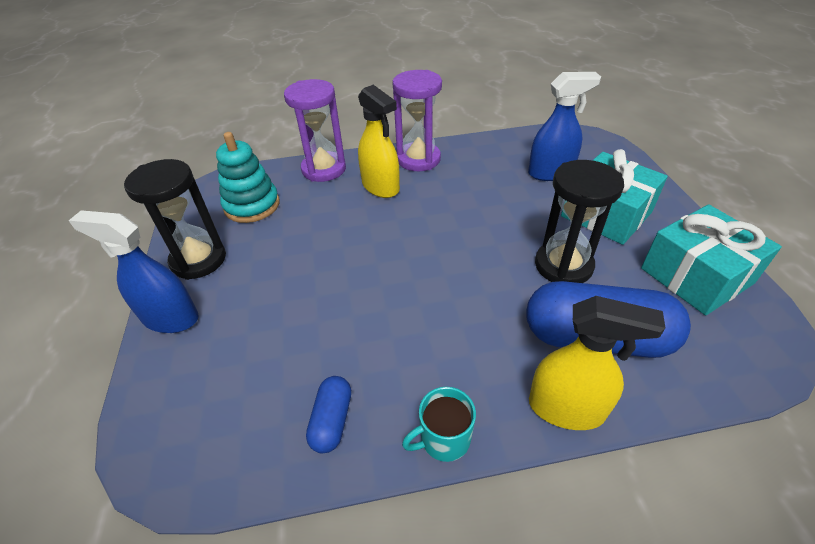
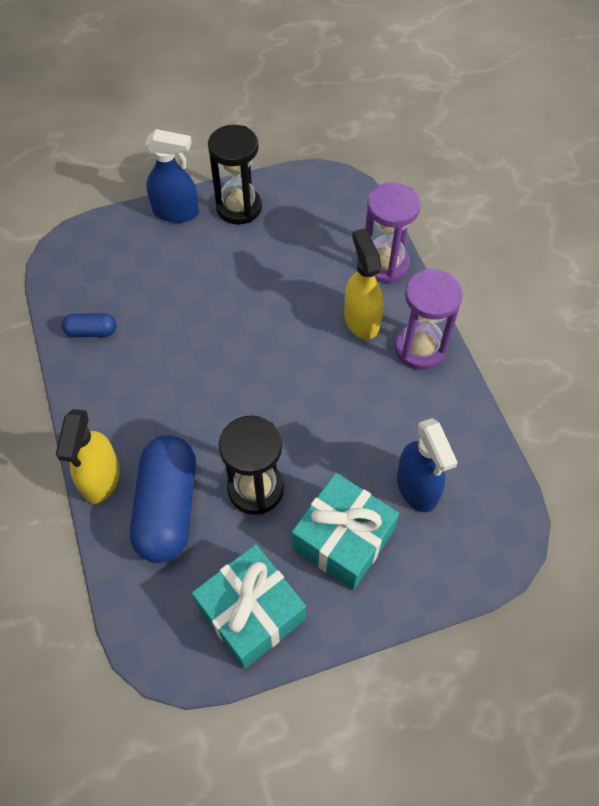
camera: 80 degrees right, 15 degrees up
blue spray bottle [69,210,198,333] -> blue spray bottle turned 90 degrees clockwise [145,129,199,223]
turquoise stacking toy [216,132,279,223] -> none
yellow spray bottle [358,85,400,198] -> yellow spray bottle turned 120 degrees clockwise [344,228,383,340]
turquoise mug [402,387,476,462] -> none

